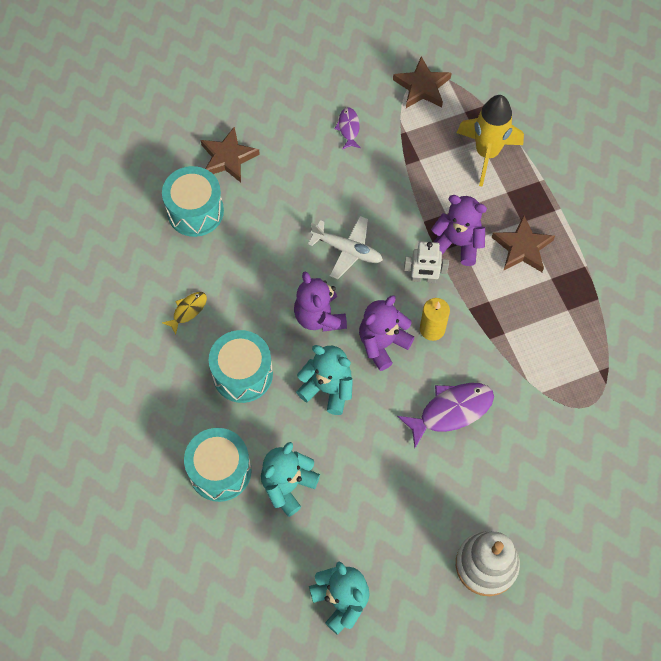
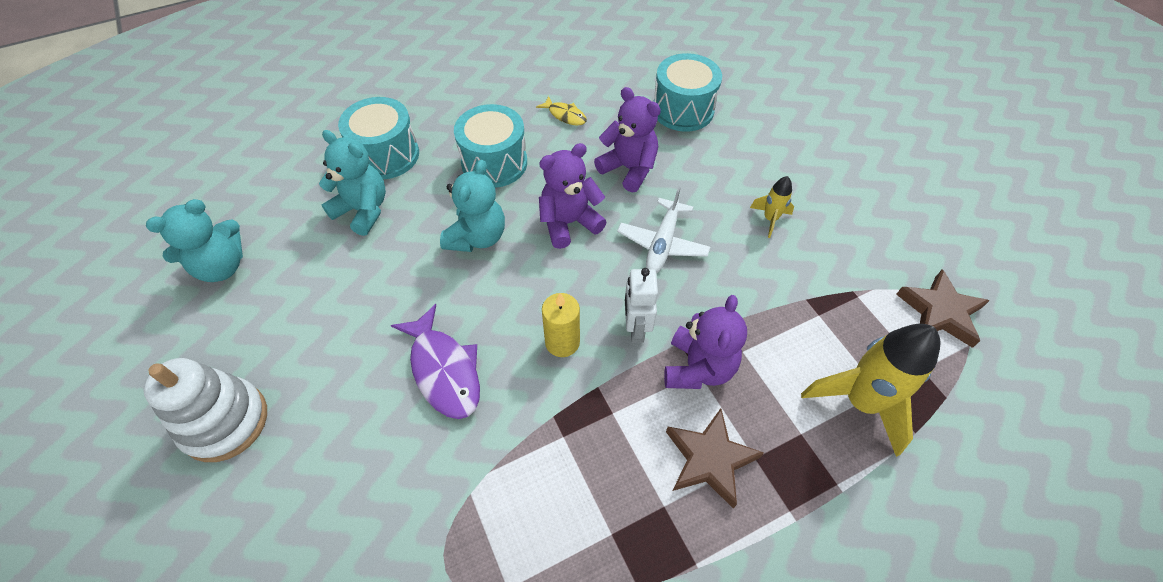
camera: 85 degrees right, 10 degrees down
brown star [201,127,260,182] -> none
purple fish [335,107,361,149] -> none
purple teddy bear [359,295,415,371] -> purple teddy bear moved to [594,87,661,193]
none -> yellow rocket [750,176,794,238]

